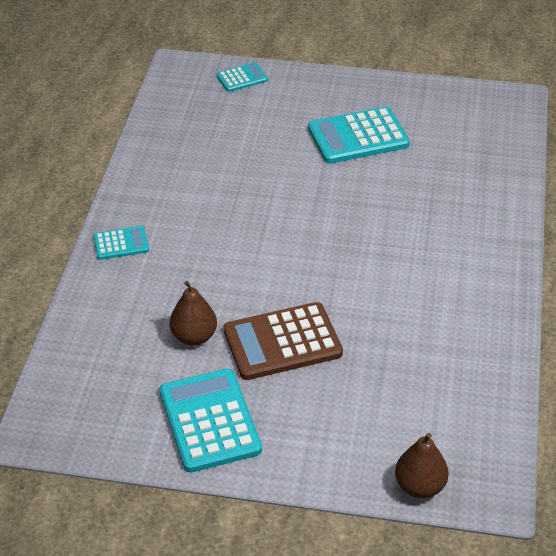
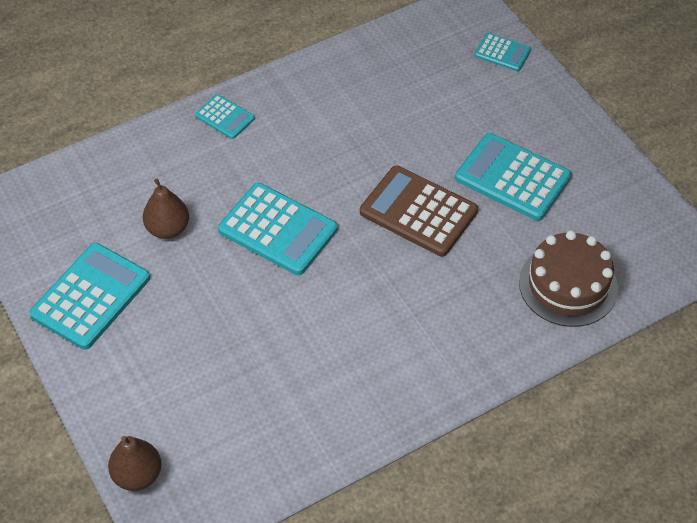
camera: 50 degrees right, 10 degrees up
brown calculator [224,302,343,380] -> brown calculator moved to [360,166,478,257]
none -> turquoise calculator [218,183,338,275]
none -> brown cake [519,230,618,327]

